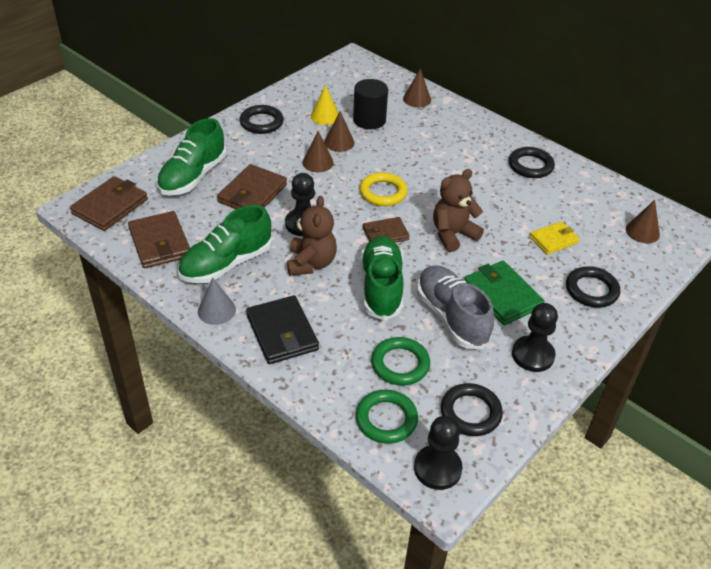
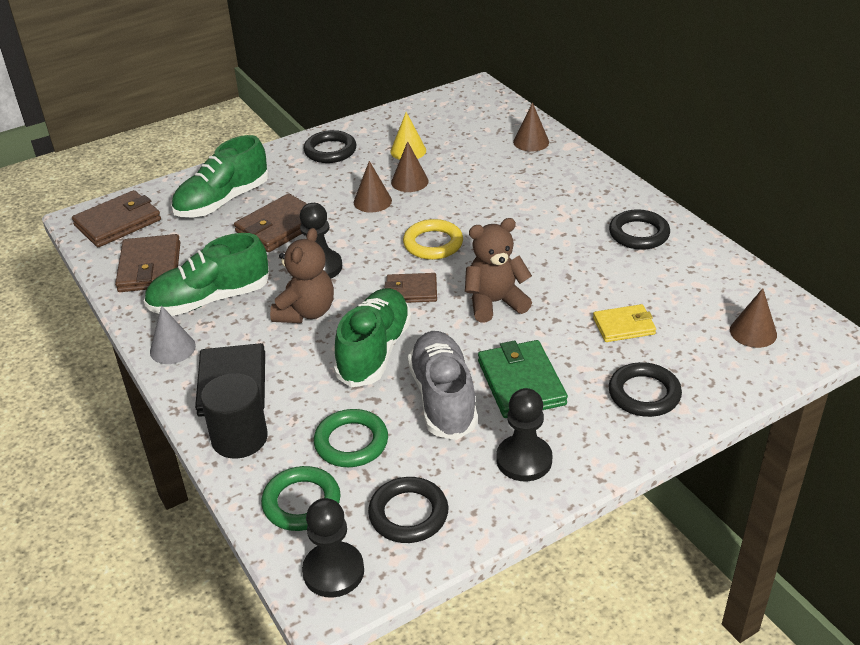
camera: 20 degrees right, 5 degrees down
black cylinder [353,79,388,129] -> black cylinder moved to [201,373,268,459]

